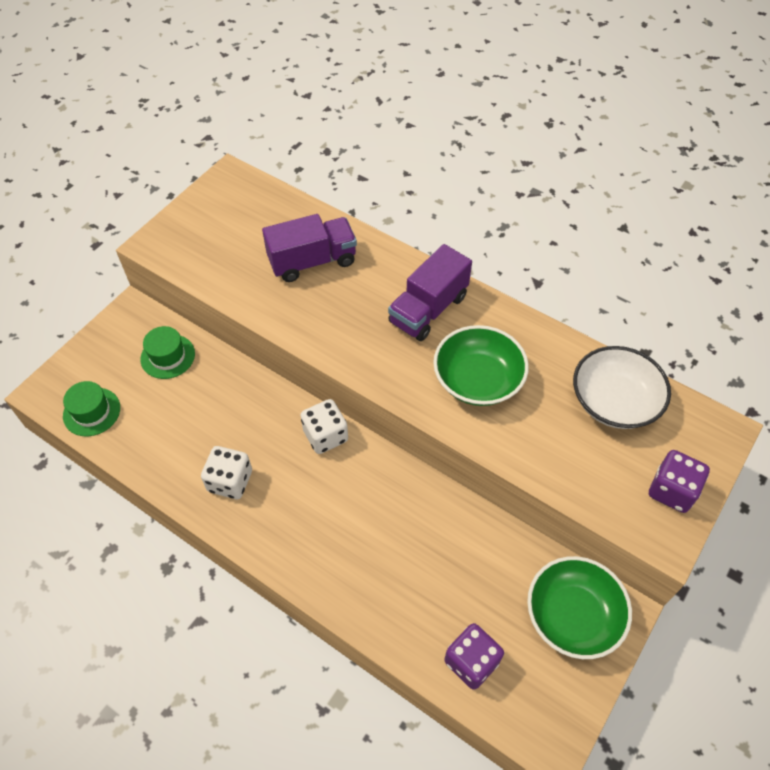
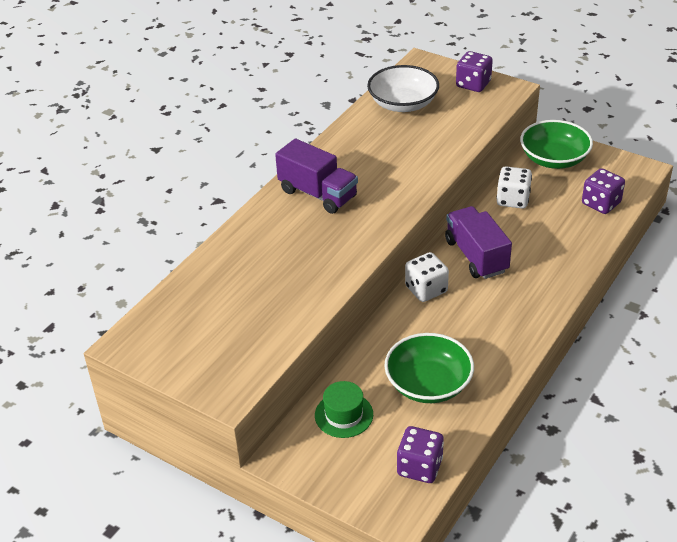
camera: 90 degrees left, 15 degrees down
green hat [63,381,120,436] -> purple dice [397,426,444,483]
white dice [201,446,252,499] -> white dice moved to [496,166,532,209]
purple truck [262,214,357,282] -> purple truck moved to [445,206,512,279]
green bowl [433,325,529,406] -> green bowl moved to [384,333,474,403]

